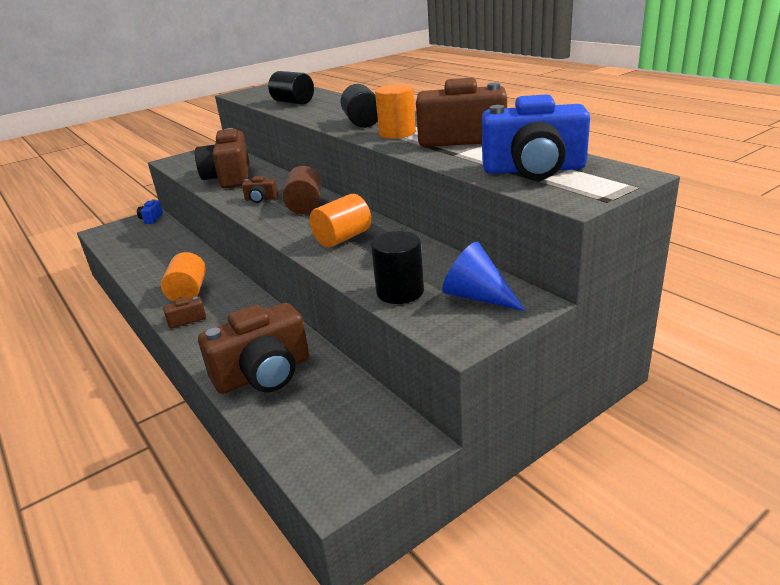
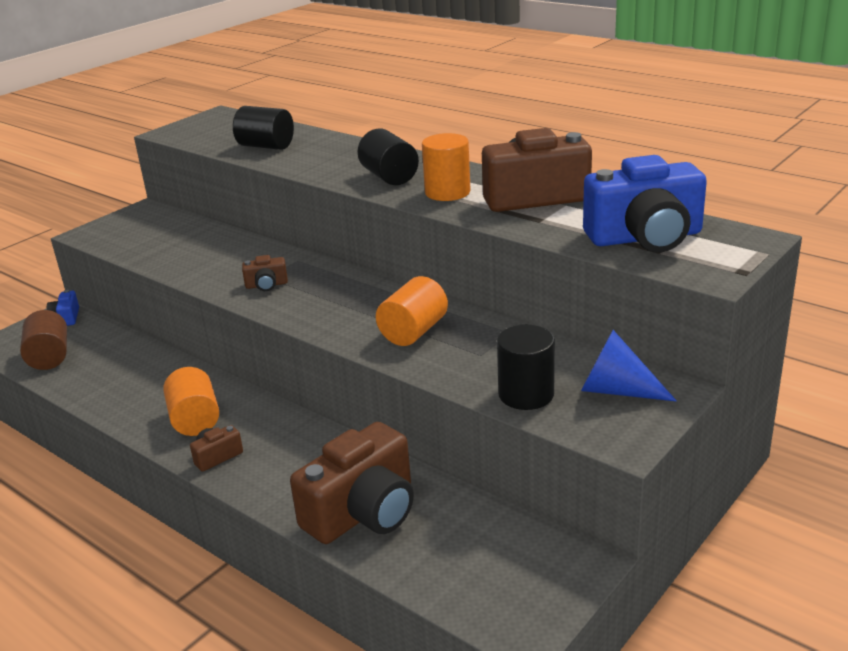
camera: 15 degrees left, 0 degrees up
brown camera [195,128,250,188] -> none
brown cylinder [283,166,321,214] -> brown cylinder moved to [20,310,67,370]

